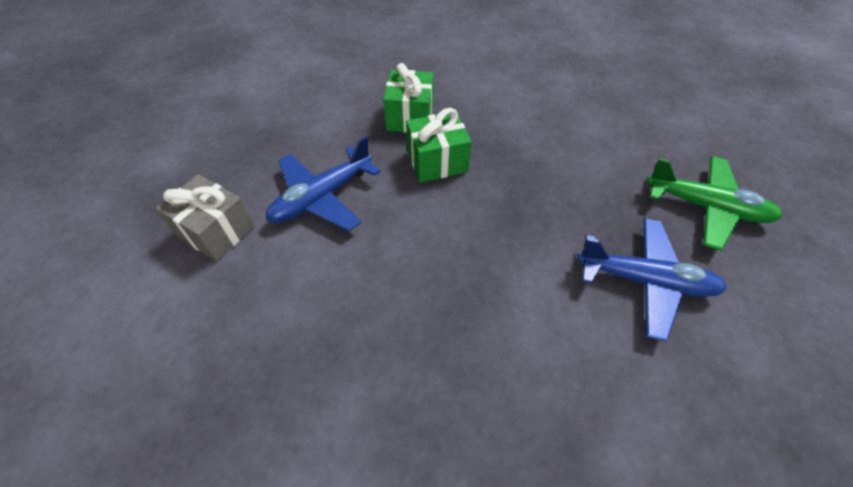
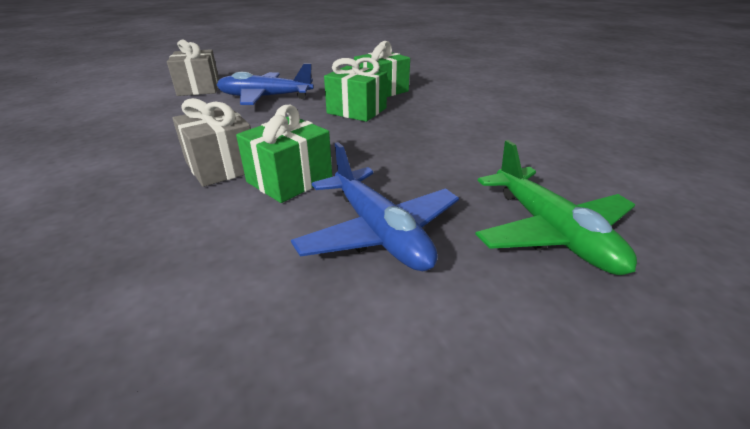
camera: 45 degrees right, 20 degrees down
none -> grey gift [172,98,251,187]
none -> green gift [236,105,332,203]

